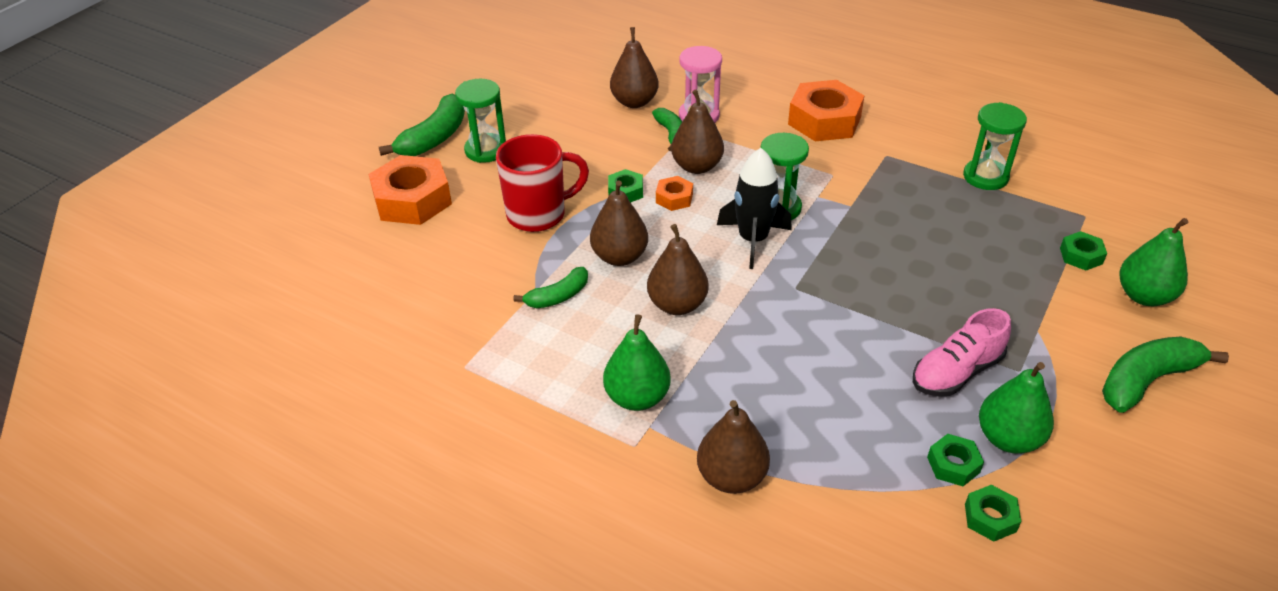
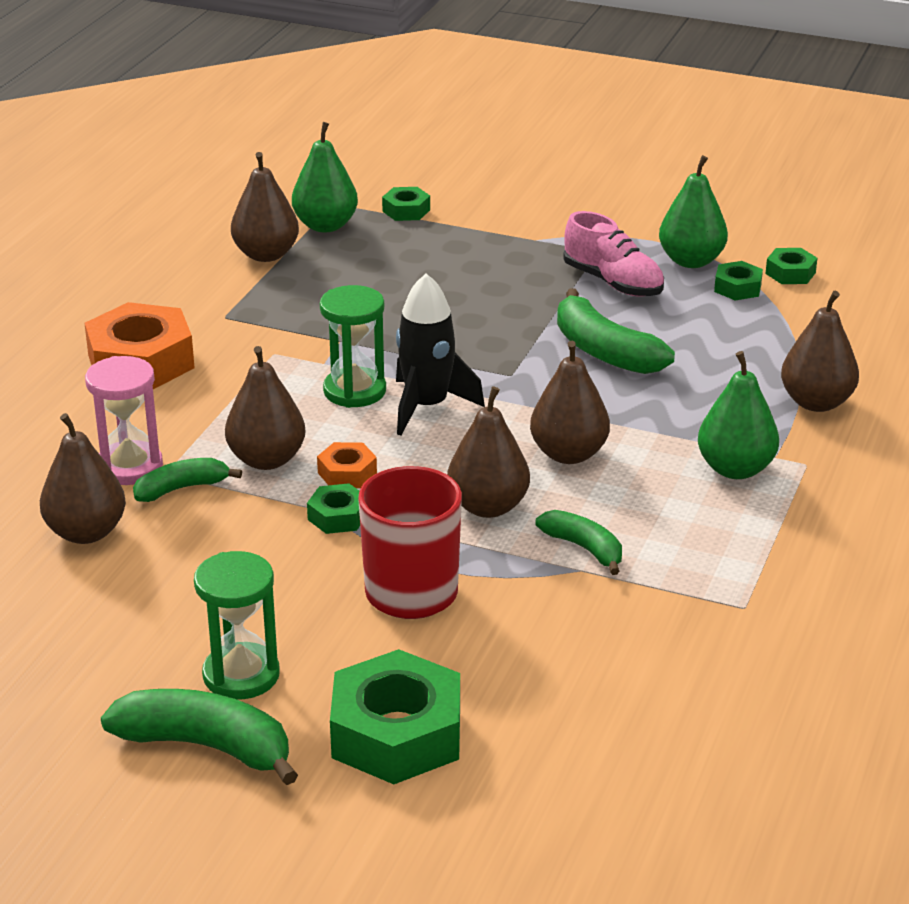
camera: 100 degrees left, 10 degrees down
orange nut [369,155,452,225] -> green nut [330,649,460,784]
green hourglass [963,102,1027,190] -> brown pear [231,152,299,262]
green banana [1102,337,1229,413] -> green banana moved to [557,289,675,374]
green pear [1119,218,1188,306] -> green pear moved to [292,122,358,232]

